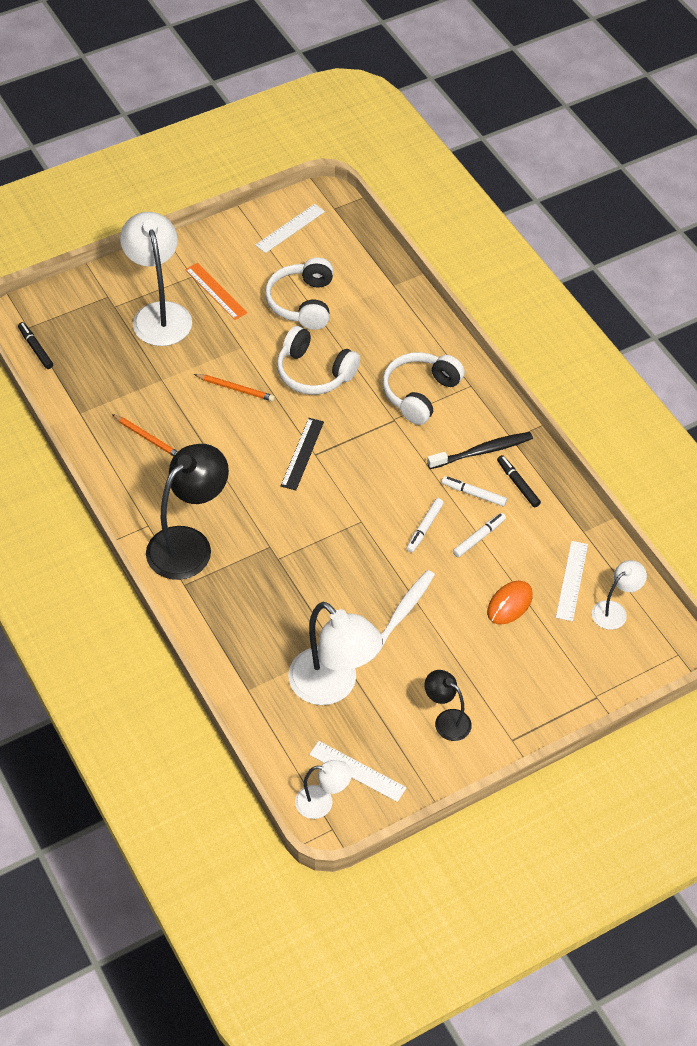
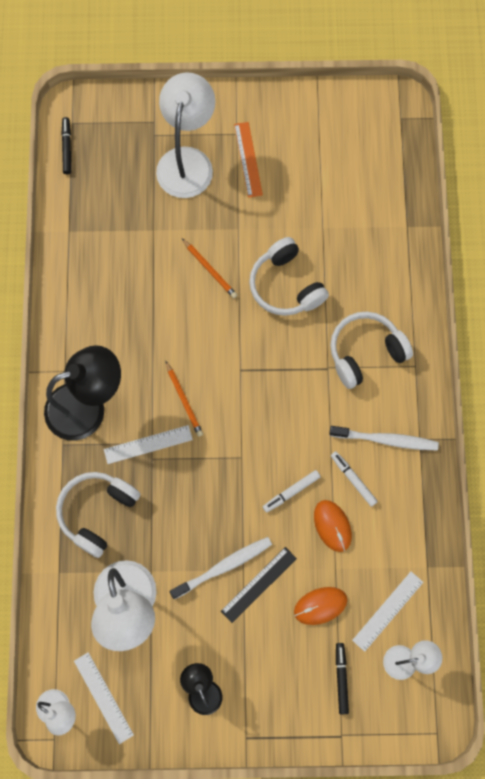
camera: 30 degrees right, 20 degrees up
orange pencil [112,414,178,456] -> orange pencil moved to [166,361,203,437]
white ruler [255,204,325,253] -> white ruler moved to [104,425,193,464]
white headphones [265,257,333,330] -> white headphones moved to [56,472,140,558]
black ruler [281,418,324,490] -> black ruler moved to [221,547,297,623]
black toothbrush [427,432,533,469] -> white toothbrush [329,426,439,450]
white marker [453,513,506,557] -> orange mouse [314,500,352,552]
black marker [497,455,541,507] -> black marker moved to [336,643,349,714]

